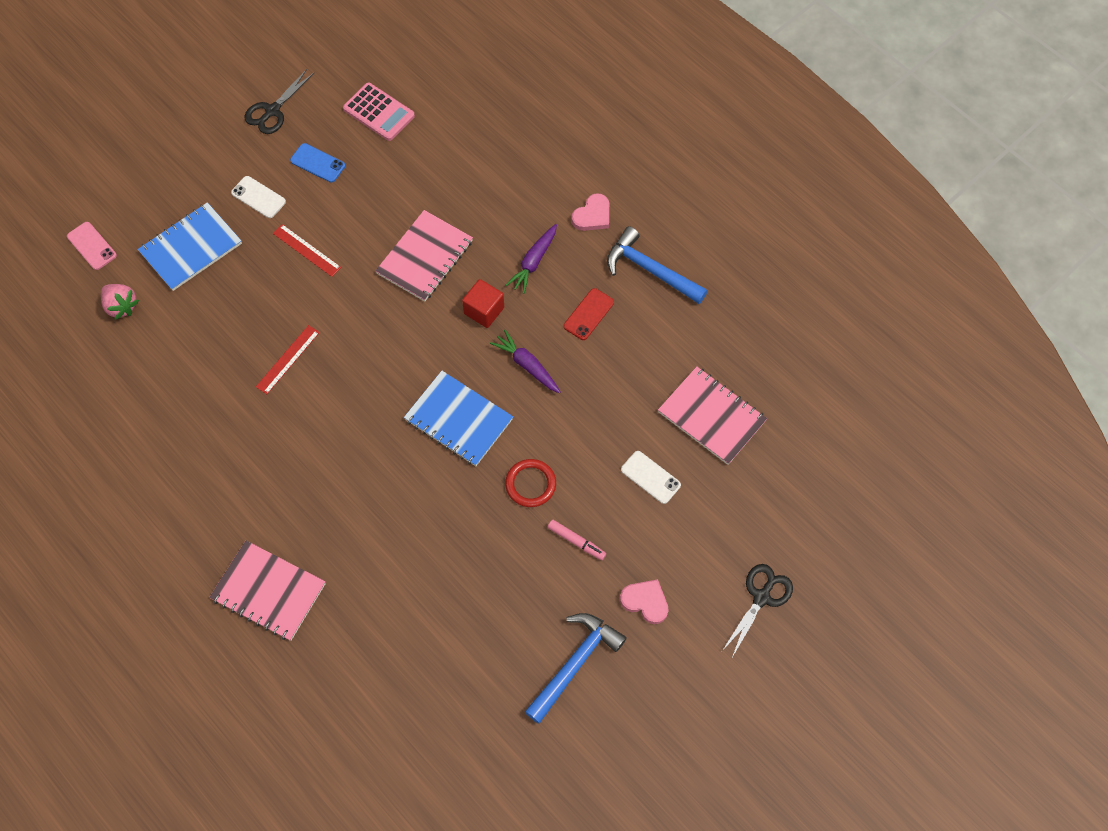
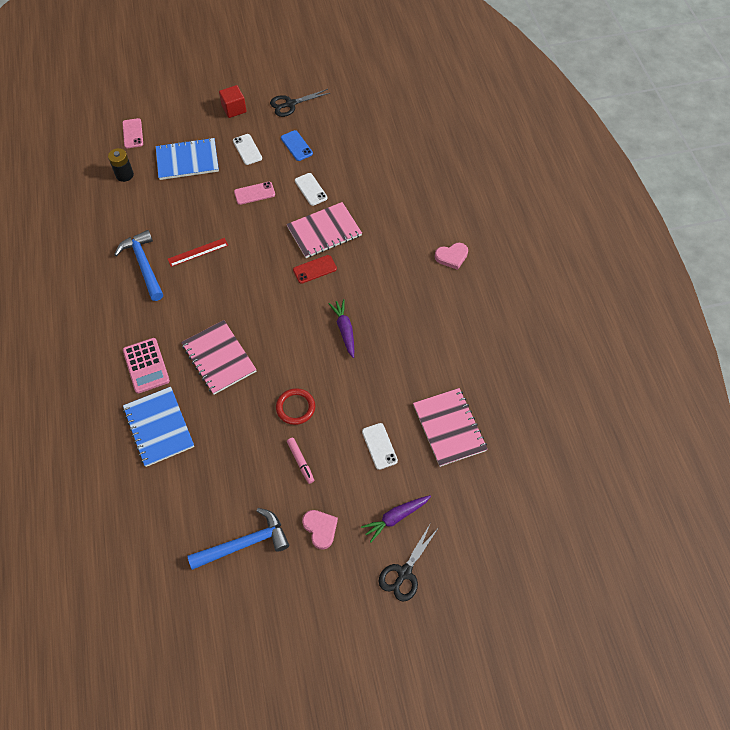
camera: 30 degrees right, 5 degrees down
pink strawberry [101,284,139,320] -> black battery [108,148,134,182]
pink notebook [209,540,326,641] -> pink notebook moved to [181,320,257,395]
red ruler [273,224,341,277] -> pink phone [234,182,275,205]
pink calculator [343,83,415,141] -> pink calculator moved to [123,338,170,393]
blue notebook [404,371,513,466] -> blue notebook moved to [123,387,194,467]
red cube [462,279,504,328] -> red cube moved to [219,85,247,118]
purple carrot [506,224,557,294] -> purple carrot moved to [361,495,431,542]
red phone [564,288,614,340] -> red phone moved to [293,255,337,284]
blue hammer [607,226,708,304] -> blue hammer moved to [114,230,163,301]
black scissors [722,564,793,657] -> black scissors turned 150 degrees clockwise [379,525,438,602]
none -> white phone [295,173,328,206]

